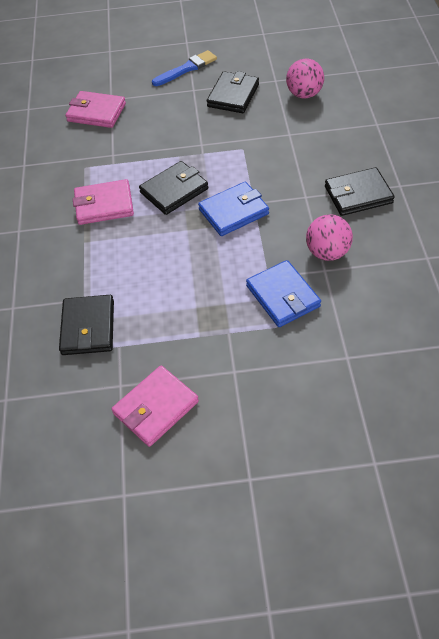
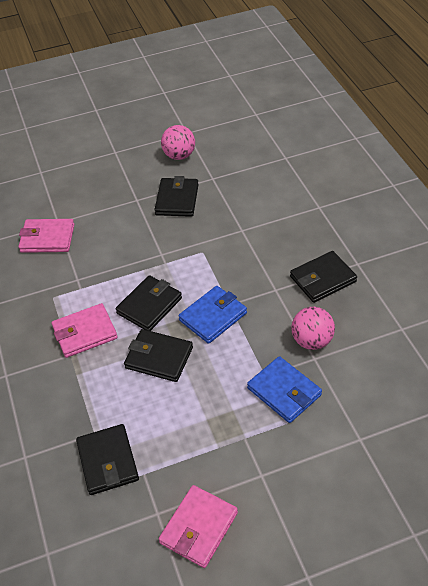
camera: 15 degrees left, 5 degrees down
blue brush [152,50,217,86] -> none
pink ball [286,58,324,98] -> pink ball moved to [161,125,195,160]
none -> black wallet [124,329,193,382]

